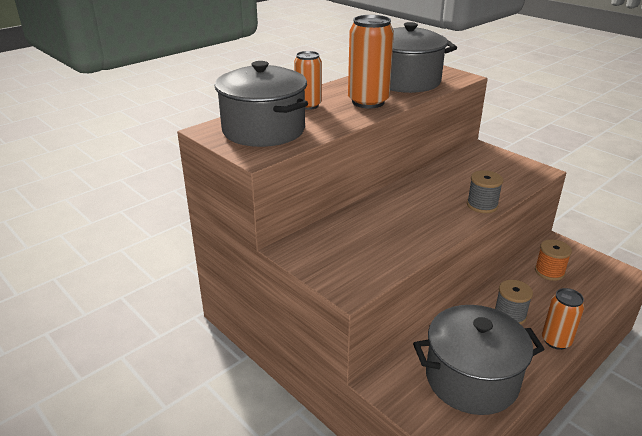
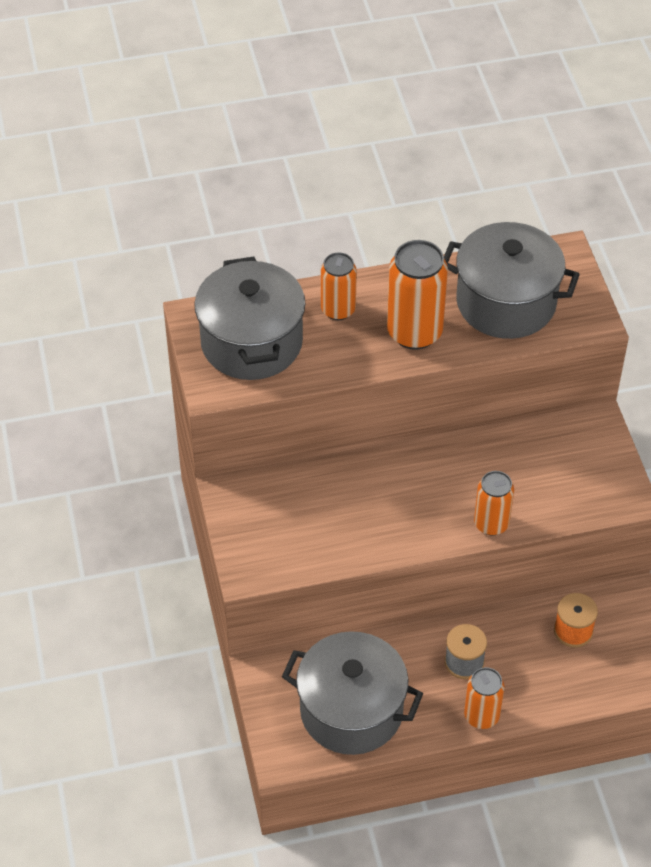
camera: 30 degrees right, 20 degrees up
grey spool [467,170,503,213] -> orange can [474,471,514,536]

